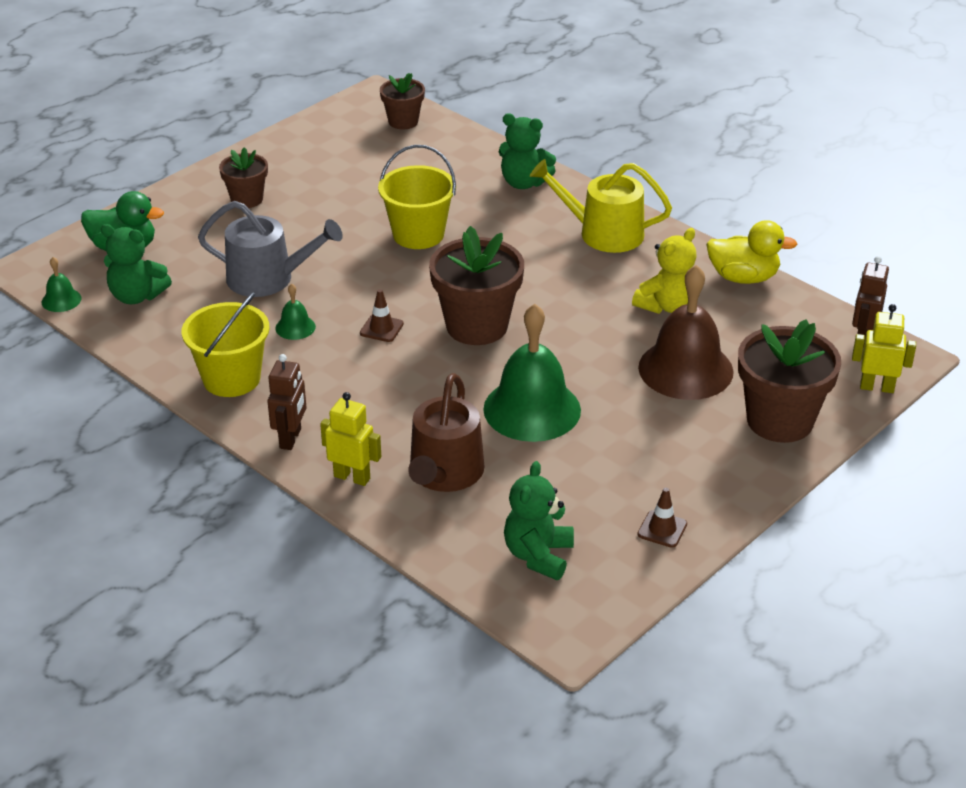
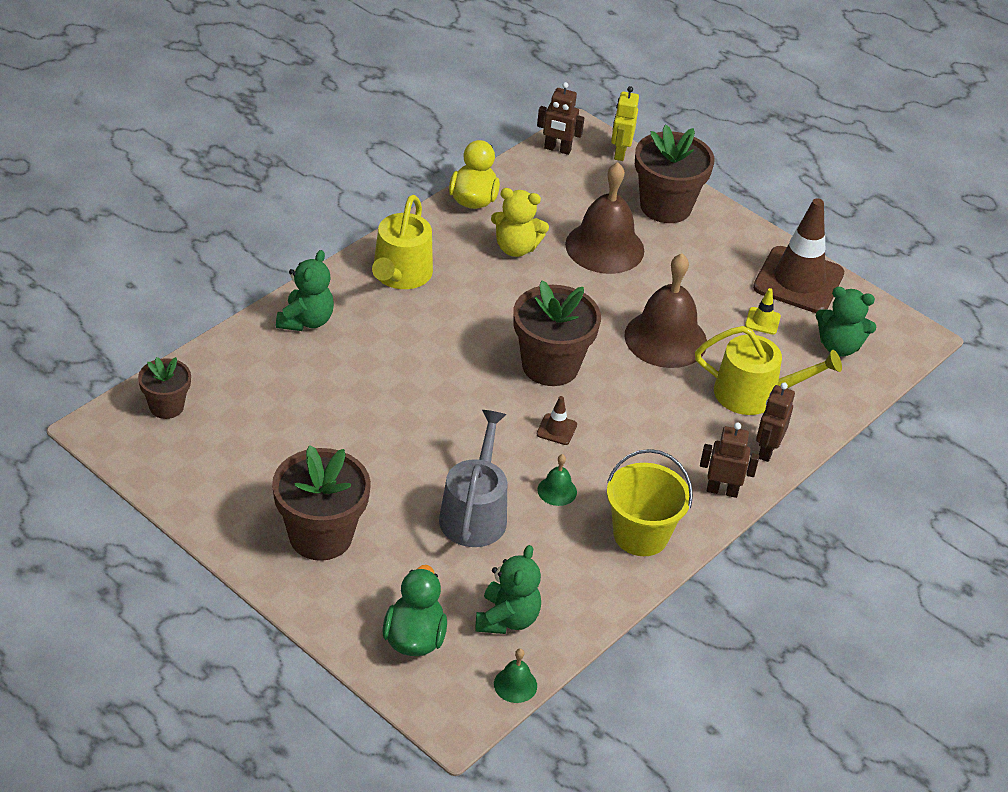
camera: 95 degrees left, 5 degrees up
brown flower pot [219,147,268,208] -> brown flower pot [272,445,371,561], size x1.75
yellow robot [320,392,381,486] -> brown robot [756,383,795,462]
yellow bucket [378,145,456,249] -> none
brown watering can [409,373,484,492] -> yellow watering can [695,326,842,415]
green bell [483,304,581,442] -> brown bell [624,253,707,368]
yellow teddy bear [632,228,697,314] -> yellow teddy bear turned 150 degrees clockwise [491,188,549,257]
brown traffic cone [637,488,687,548] -> brown traffic cone [753,198,844,313], size x2.46
none -> yellow traffic cone [745,288,781,335]

